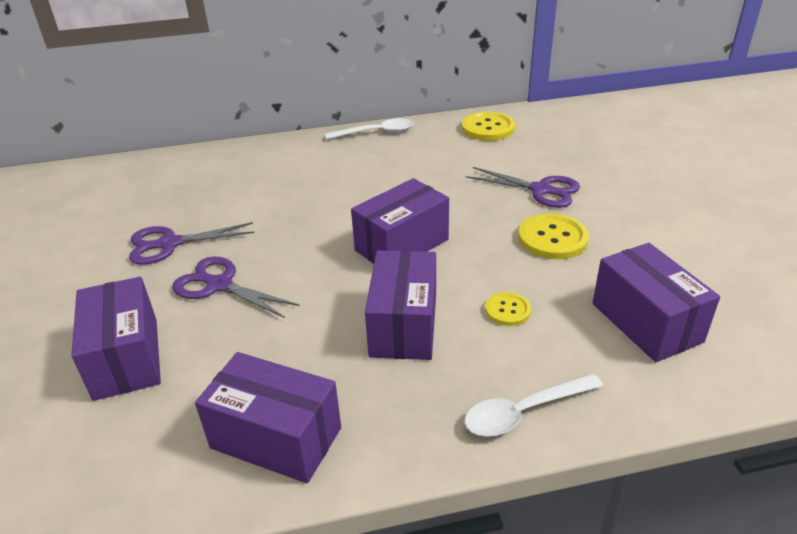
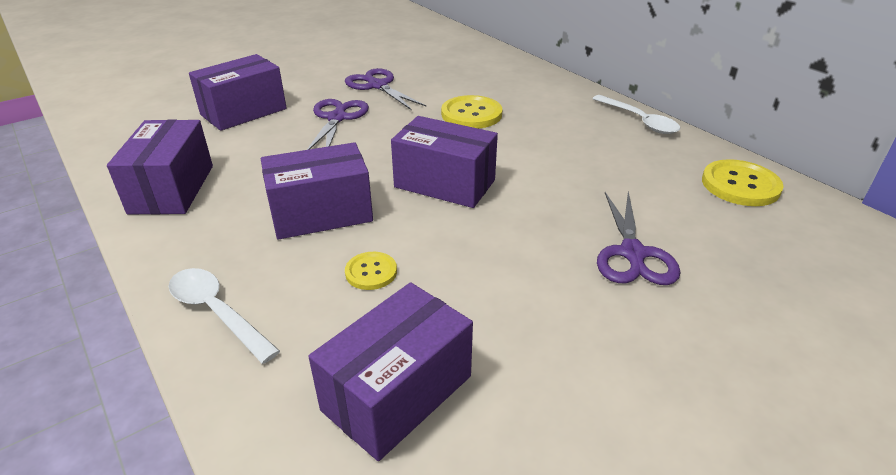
camera: 65 degrees right, 0 degrees up
yellow button [518,213,589,259] -> yellow button moved to [441,95,502,129]

